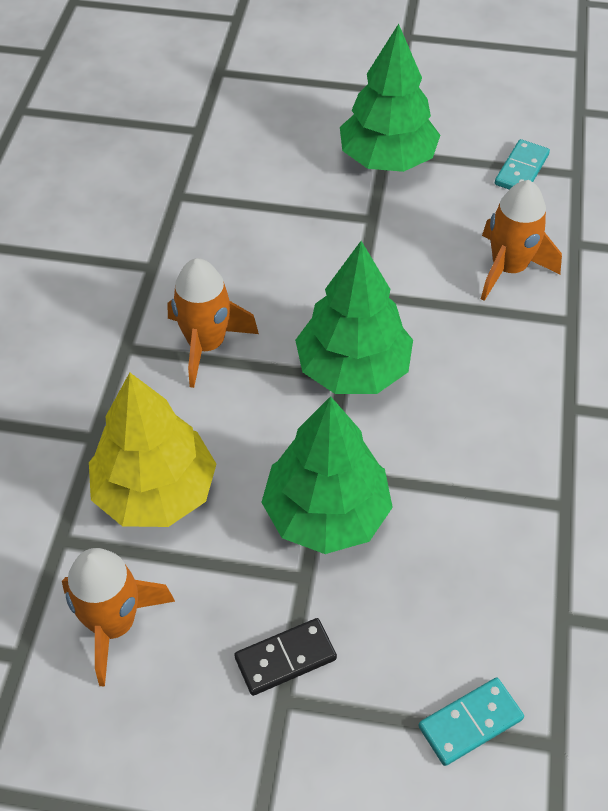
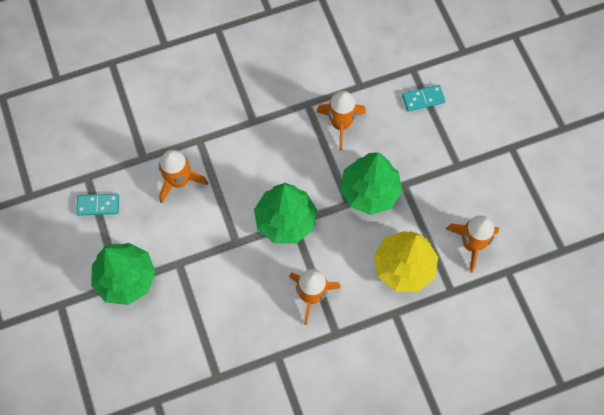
camera: 120 degrees left, 15 degrees up
black domino [234,618,337,696] -> none
turquoise domino [418,677,524,766] -> turquoise domino turned 45 degrees counterclockwise [402,85,446,112]
none -> orange rocket [316,91,366,150]

